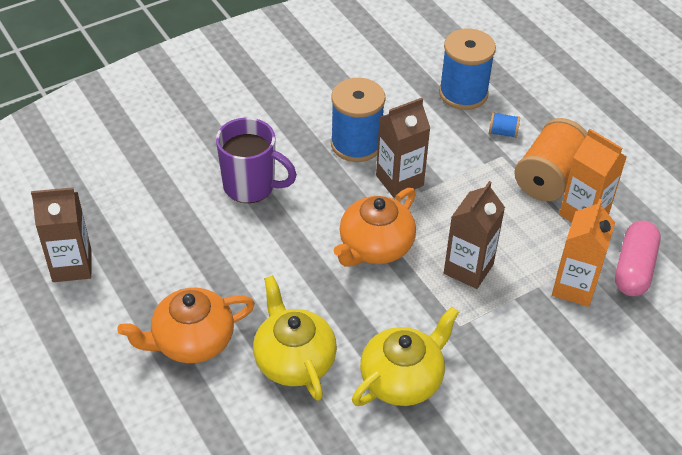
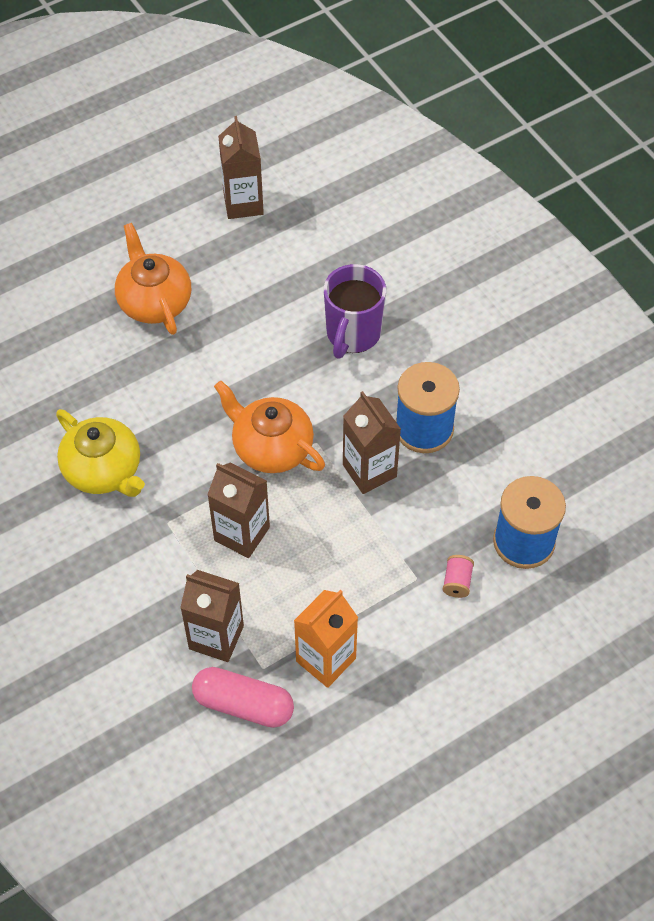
camera: 90 degrees right, 10 degrees up
yellow teapot [253,275,337,401] -> none
blue spool [489,112,520,138] -> pink spool [442,555,474,598]
orange spool [514,118,587,201] -> none
orange carton [552,198,615,307] -> brown carton [180,570,244,662]

